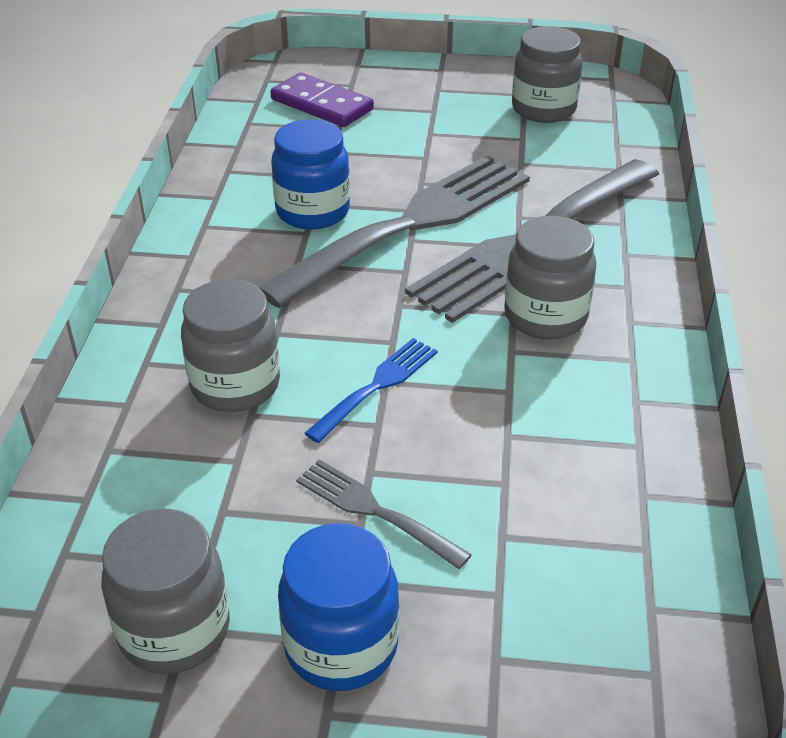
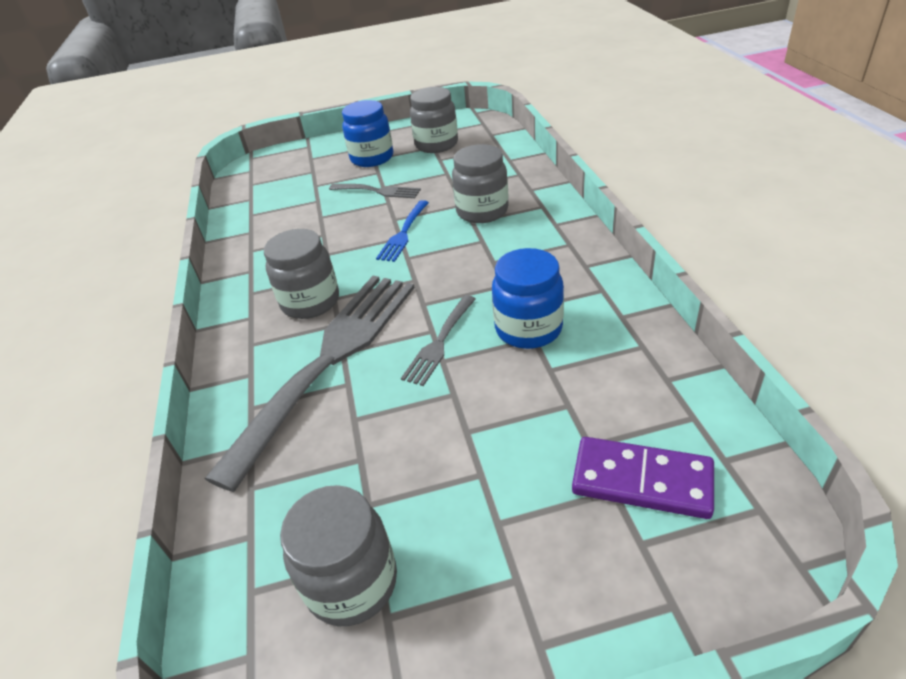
camera: 165 degrees right, 0 degrees up
grey fork [258,155,530,308] -> grey fork [401,295,476,386], size x0.45

